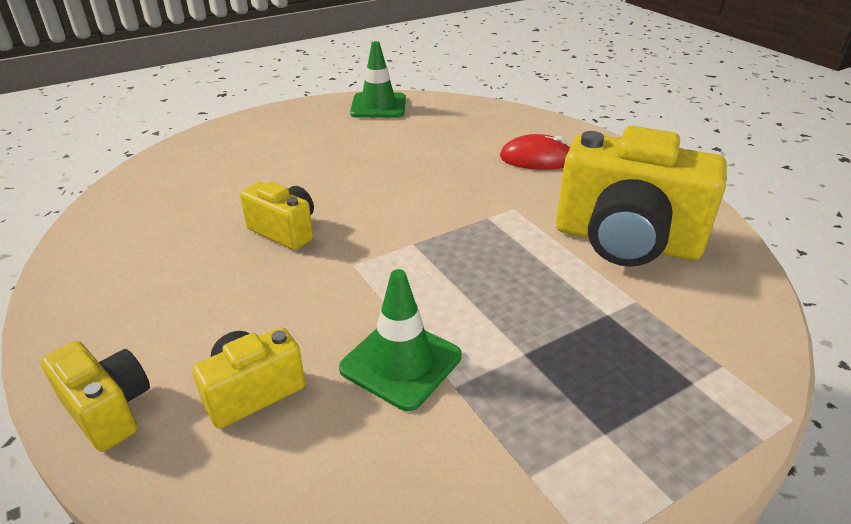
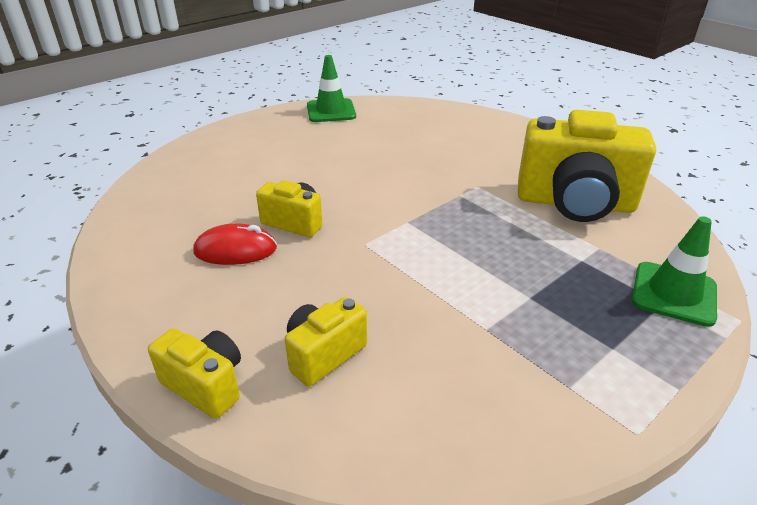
camera: 10 degrees left, 0 degrees up
green traffic cone [339,269,462,411] -> green traffic cone moved to [632,216,717,327]
red mouse [500,134,571,170] -> red mouse moved to [193,223,277,265]

